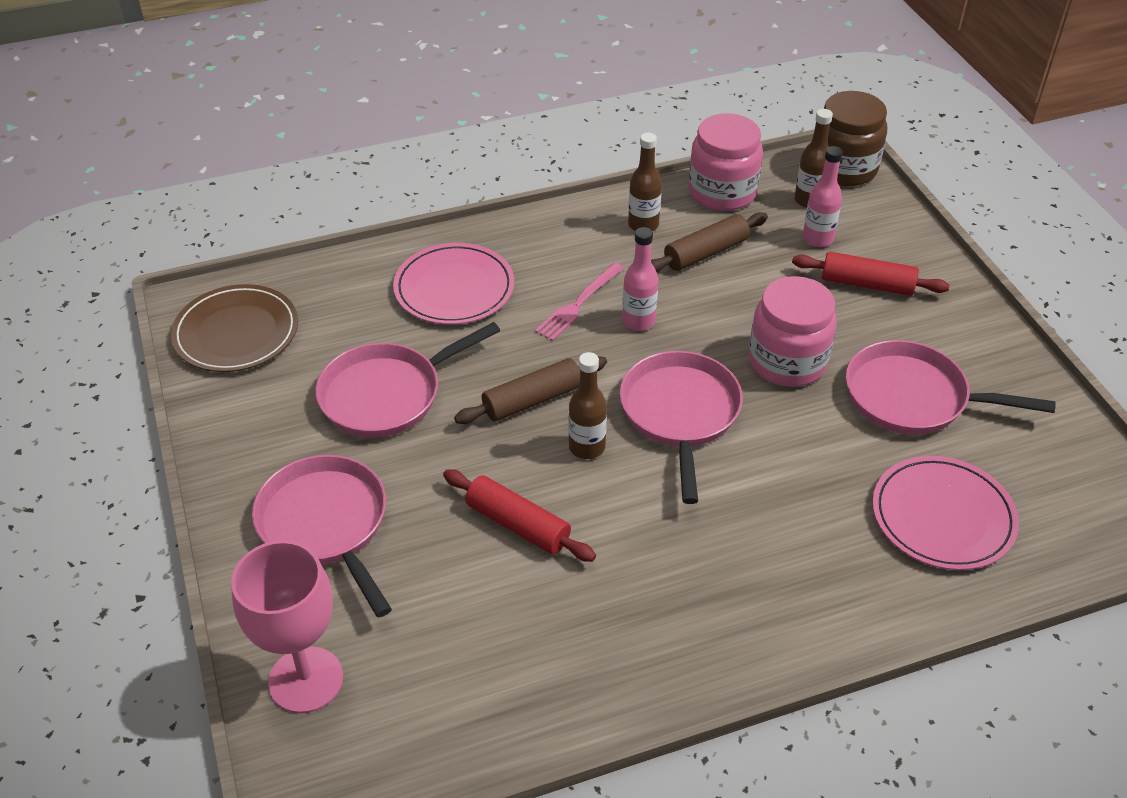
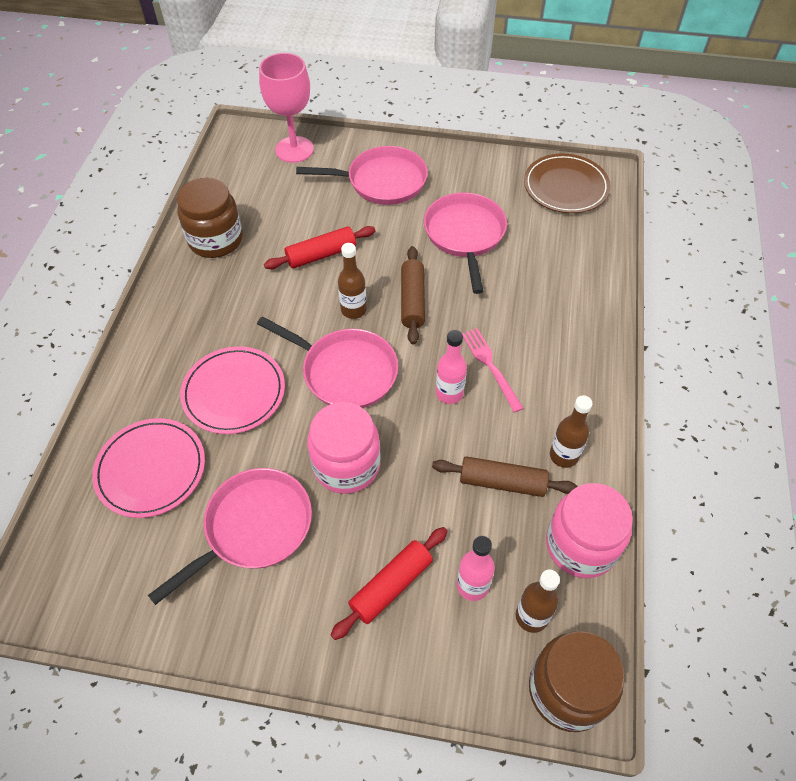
camera: 120 degrees right, 10 degrees up
pink plate [393,243,514,325] -> pink plate moved to [180,346,285,434]
brown rolling pin [651,212,768,272] -> brown rolling pin turned 75 degrees counterclockwise [432,456,578,497]
none -> brown jar [177,178,243,258]

